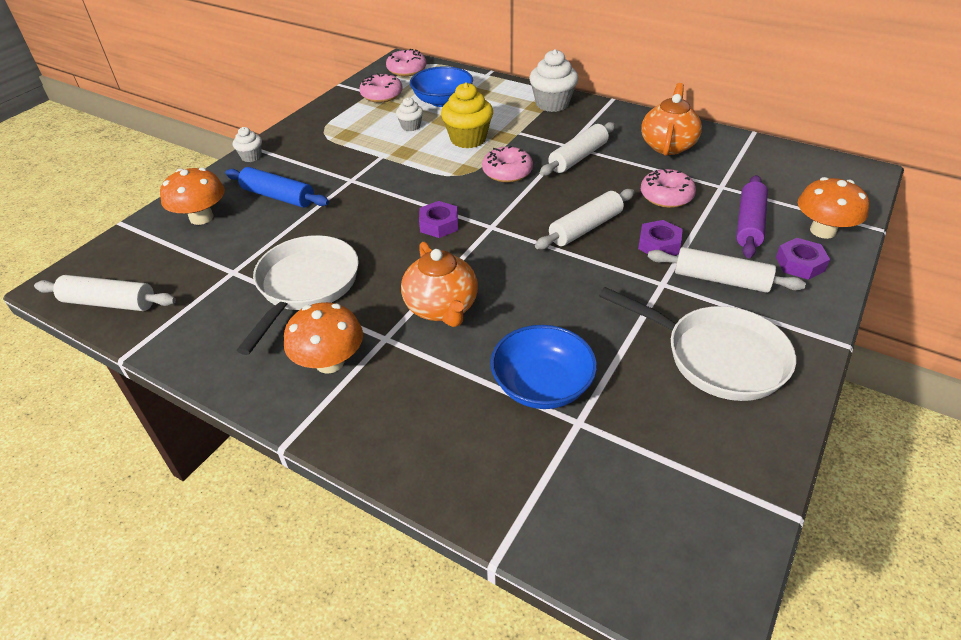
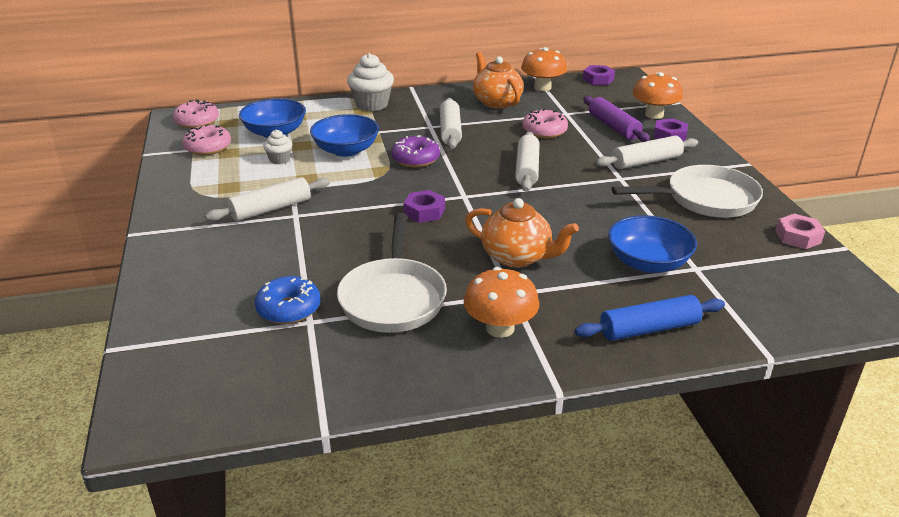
camera: 45 degrees left, 10 degrees down
white rolling pin [34,275,176,311] -> white rolling pin moved to [205,177,330,221]
orange mushroom [160,168,225,225] -> orange mushroom moved to [521,47,567,91]
blue rolling pin [225,167,329,208] -> blue rolling pin moved to [575,295,725,341]
white cupcake [233,127,262,162] -> none
white pan [236,235,359,355] -> white pan turned 150 degrees counterclockwise [337,213,447,333]
yellow cupcake [441,82,493,148] -> blue bowl [310,114,379,157]
pink donut [482,146,533,183] -> purple donut [391,135,440,168]
purple nut [638,220,683,256] -> purple nut moved to [583,65,615,85]
none -> blue donut [255,276,321,324]
none -> pink nut [775,214,825,249]

